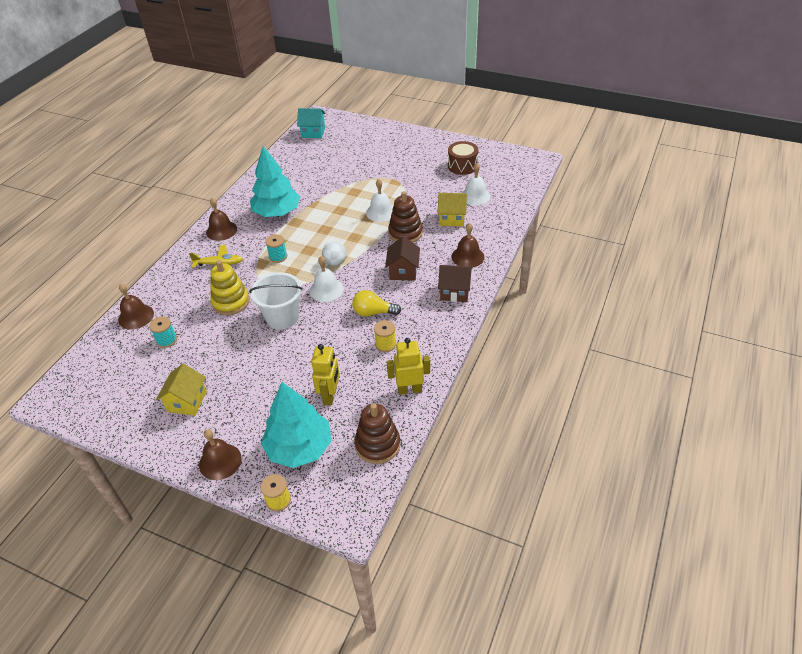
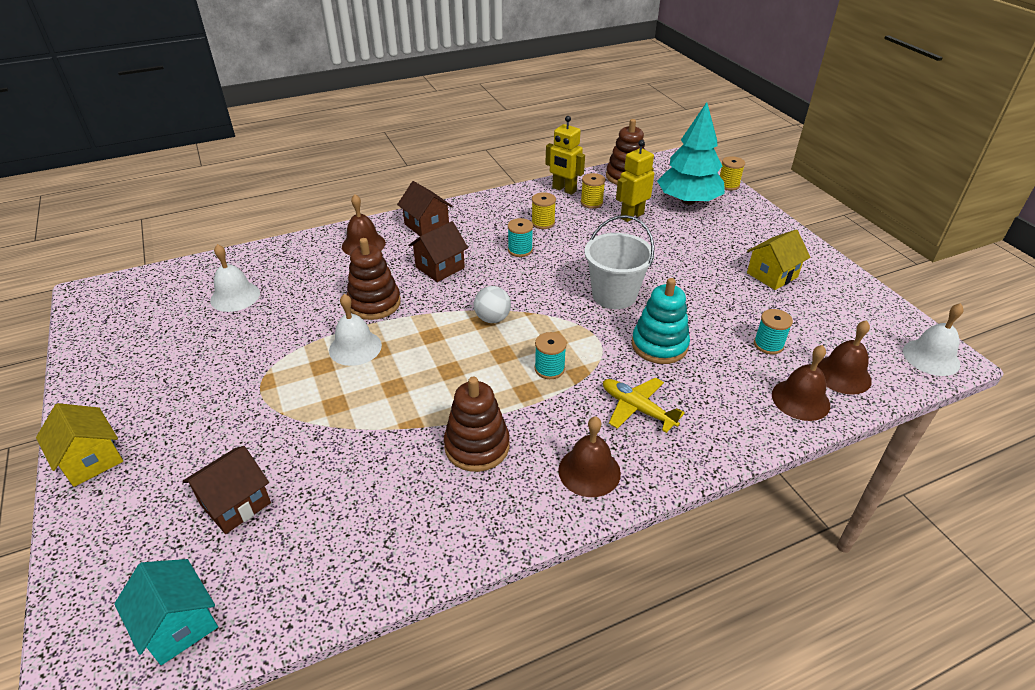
camera: 140 degrees left, 5 degrees down
brown bell [199,429,241,480] -> brown bell moved to [817,320,872,395]
yellow stacking toy [211,260,250,315] -> turquoise stacking toy [632,278,690,364]
turquoise tree [250,146,300,217] -> brown stacking toy [444,377,510,472]
white bell [310,256,344,302] -> white bell moved to [903,303,964,376]
yellow light bulb [352,290,401,317] -> turquoise spool [508,218,533,257]
yellow house [438,193,467,226] -> yellow house moved to [36,403,123,487]
brown drum [448,141,478,175] -> none
none -> brown house [182,446,271,534]
none -> yellow spool [581,173,605,209]

